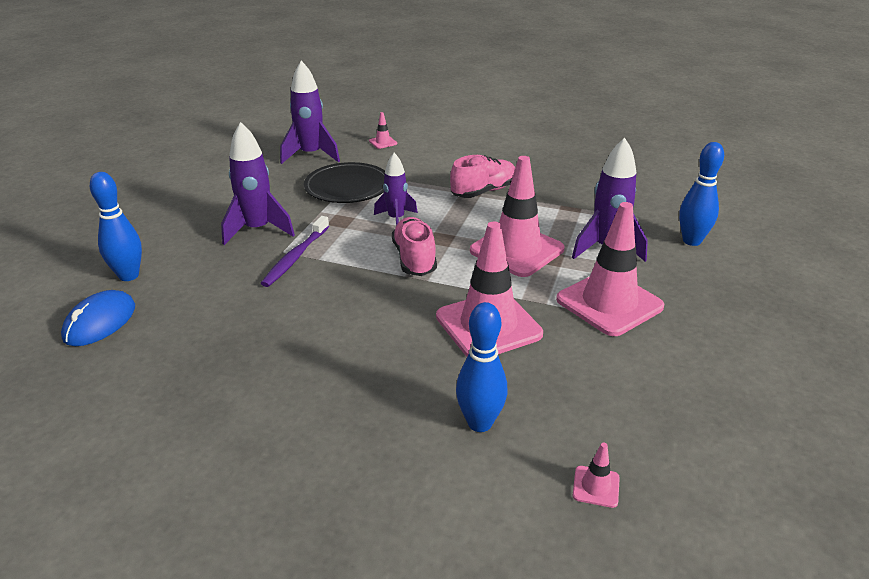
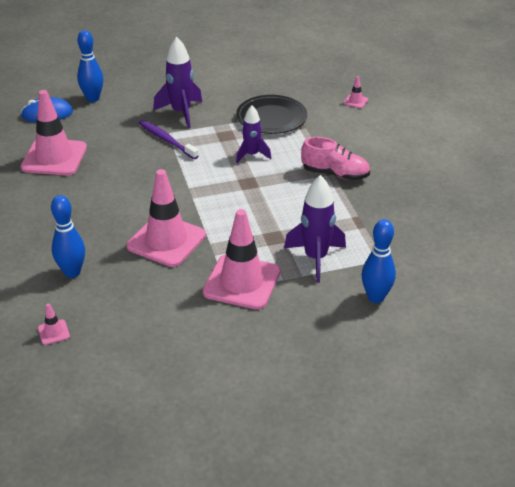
camera: 55 degrees right, 5 degrees up
purple toothbrush [261,216,329,287] -> purple toothbrush turned 60 degrees clockwise [139,120,199,159]
purple rocket [280,61,340,164] -> none
pink shoe [392,217,437,276] -> none
pink traffic cone [470,156,565,277] -> pink traffic cone moved to [20,90,87,175]

